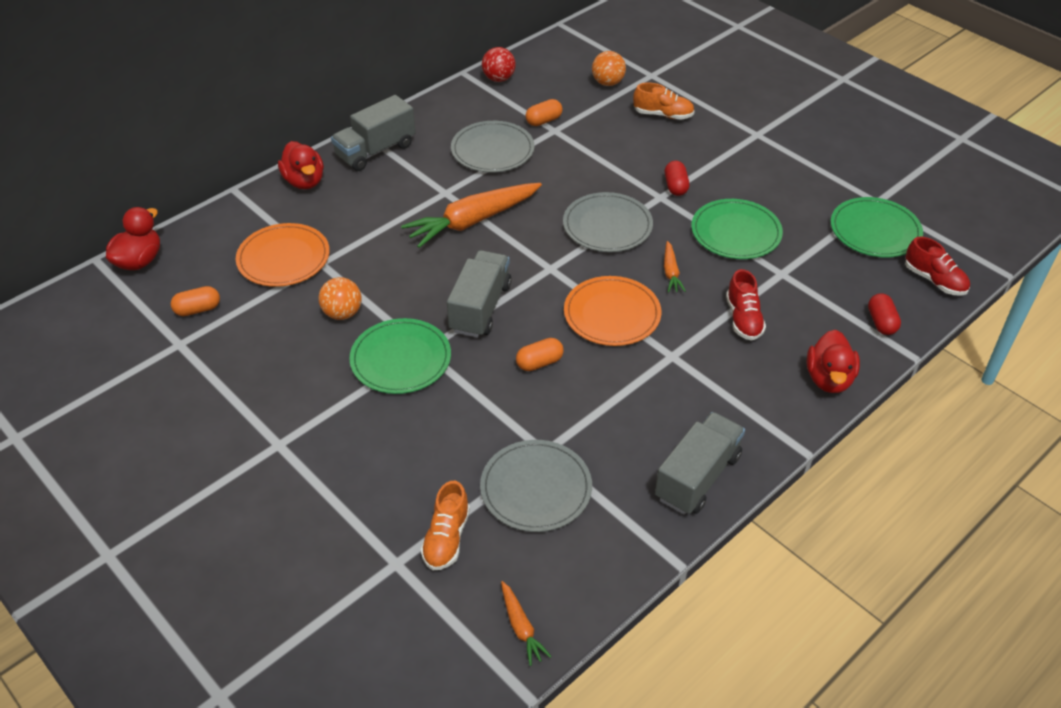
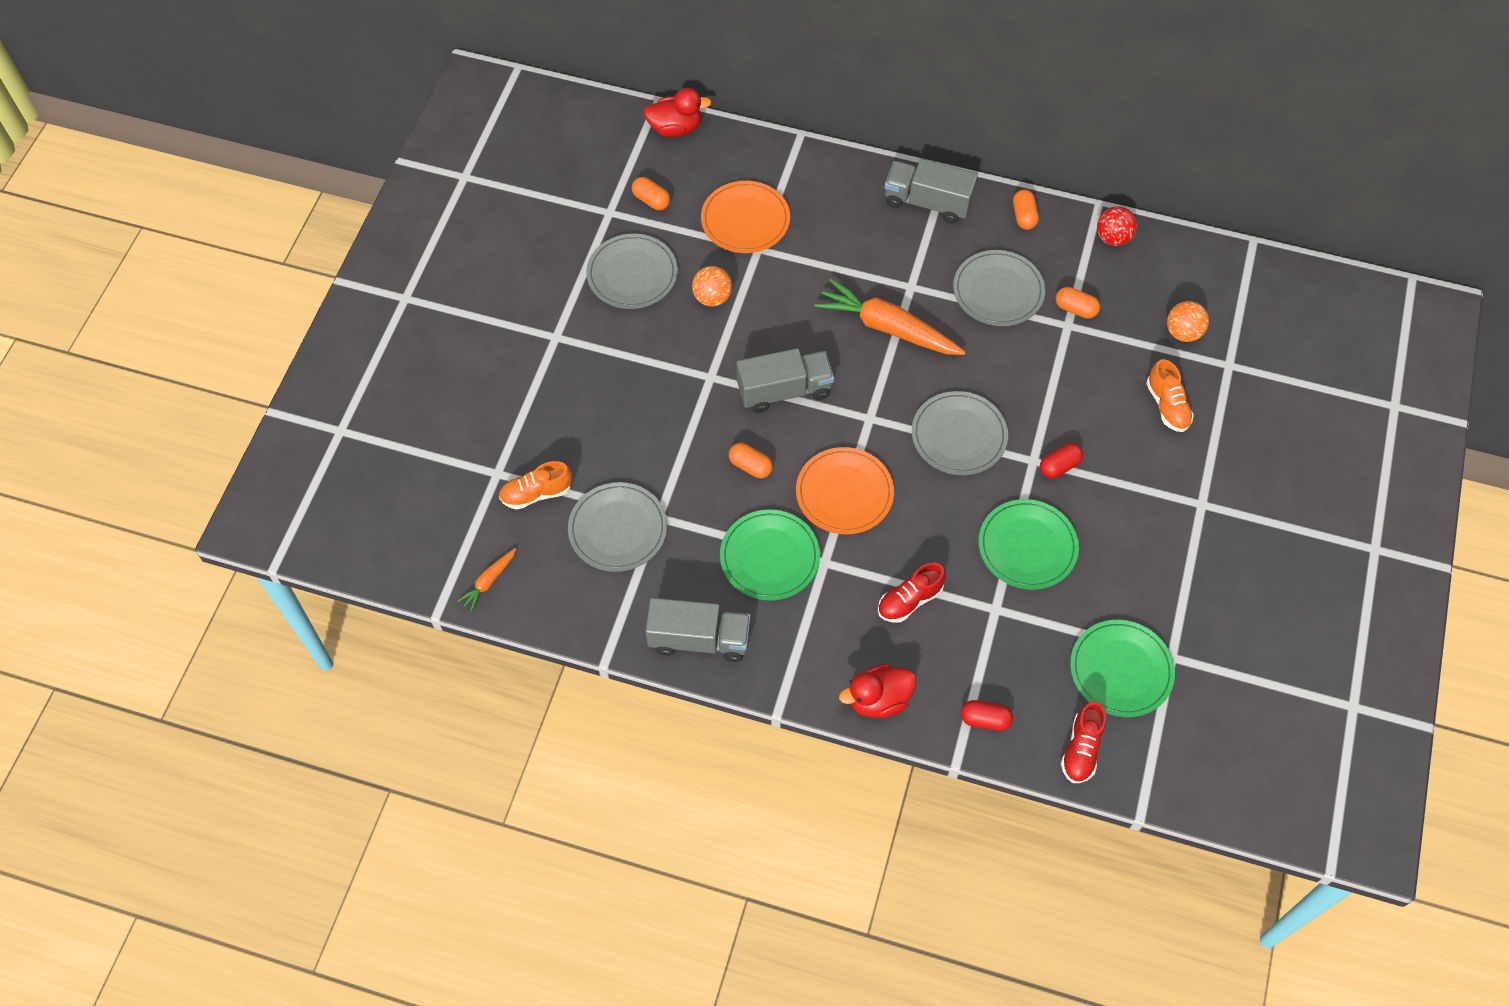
camera: 60 degrees right, 15 degrees up
red duck [278,141,324,189] -> none
green plate [349,318,451,394] -> green plate moved to [720,509,820,600]
orange carrot [664,241,686,293] -> none
red capsule [868,294,901,335] -> red capsule turned 45 degrees clockwise [961,700,1013,731]
none -> grey plate [586,233,678,309]
none -> orange capsule [1013,189,1039,230]

